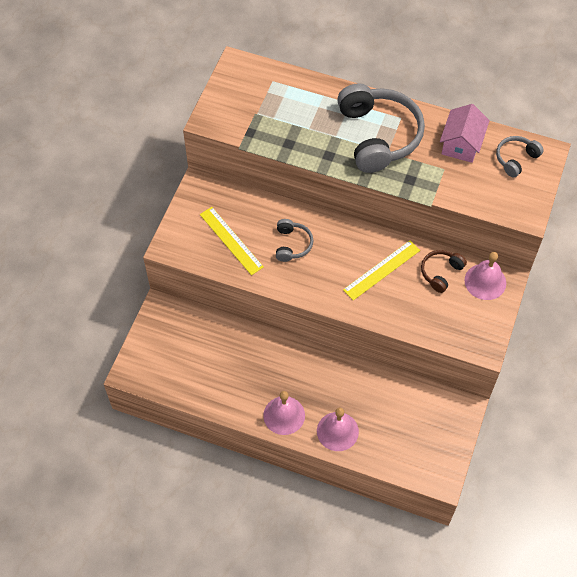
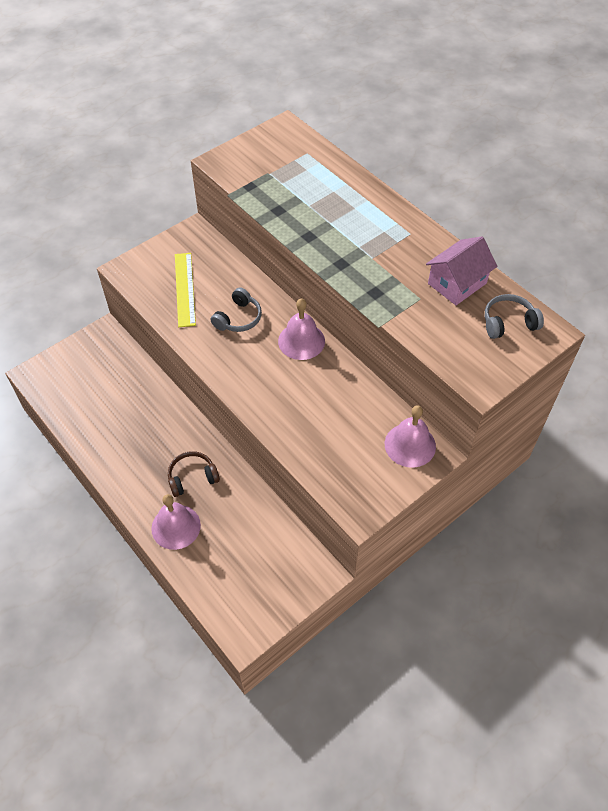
camera: 30 degrees right, 5 degrees down
pink bell [263,391,305,435] -> pink bell moved to [278,298,325,360]
grey headphones [337,83,425,173] -> none
yellow ruler [343,240,420,300] -> none
brown headphones [421,250,467,293] -> brown headphones moved to [168,451,220,497]

